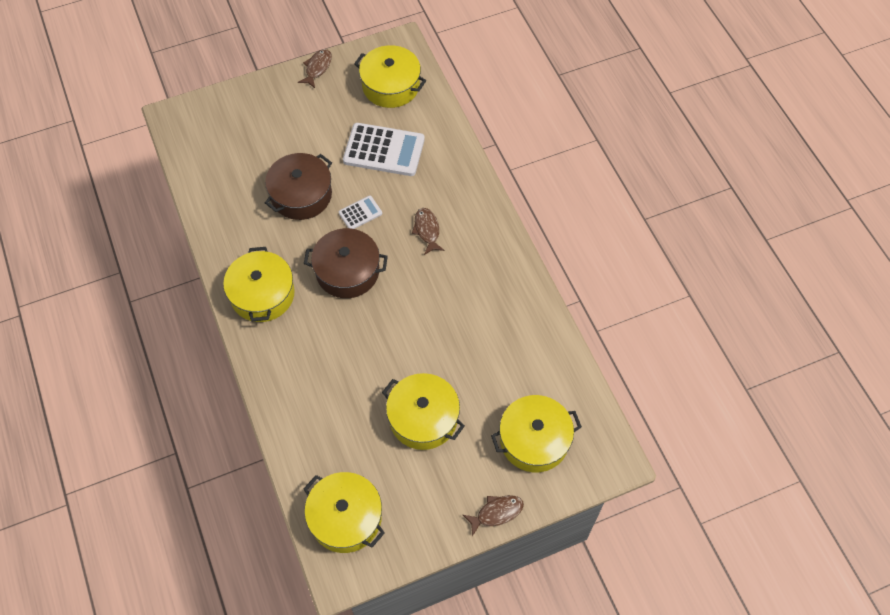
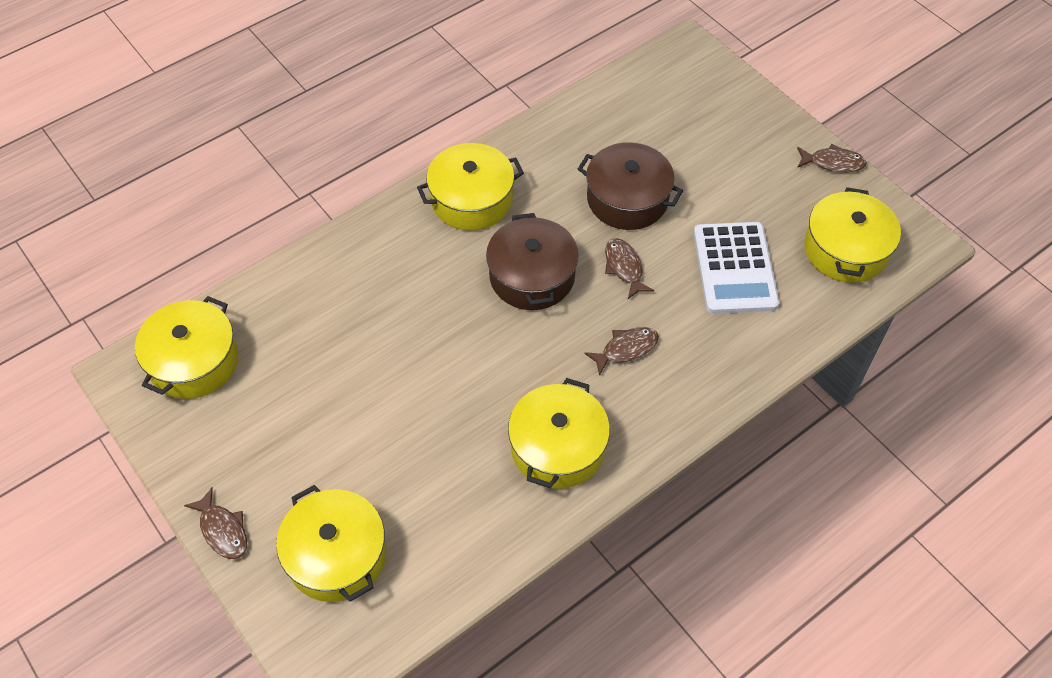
camera: 75 degrees right, 5 degrees down
white calculator [339,196,382,229] -> brown fish [605,238,654,299]
yellow pot [382,373,465,450] -> yellow pot moved to [508,378,610,489]

